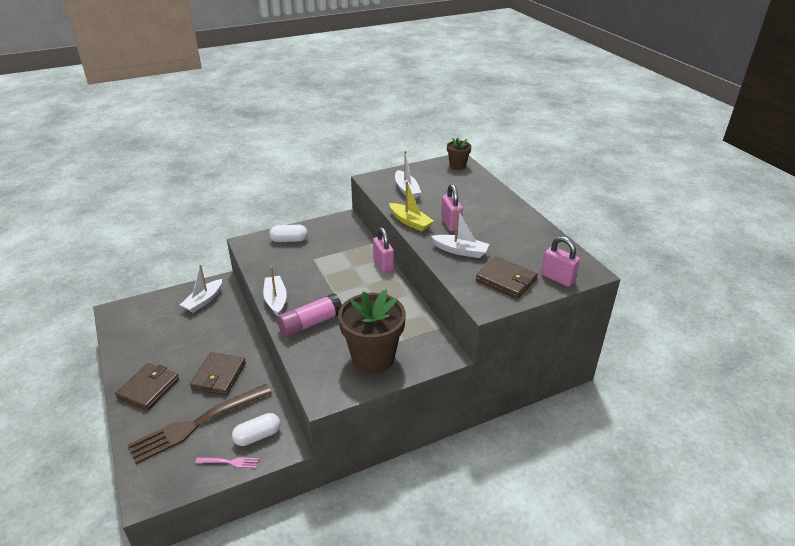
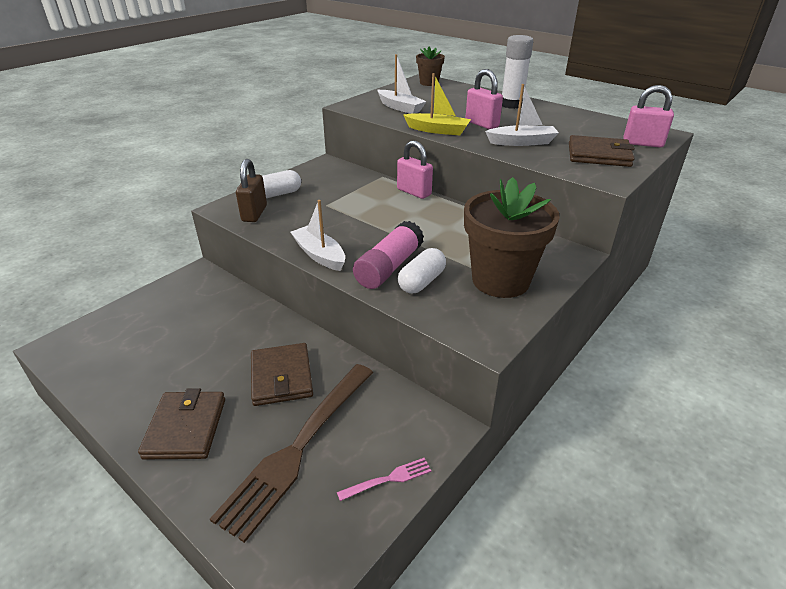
camera: 25 degrees left, 0 degrees up
white boat [180,264,222,313] -> none
white capsule [232,413,281,446] -> white capsule moved to [398,248,446,294]
none -> brown padlock [236,159,267,222]
none -> white glue stick [502,35,533,109]

